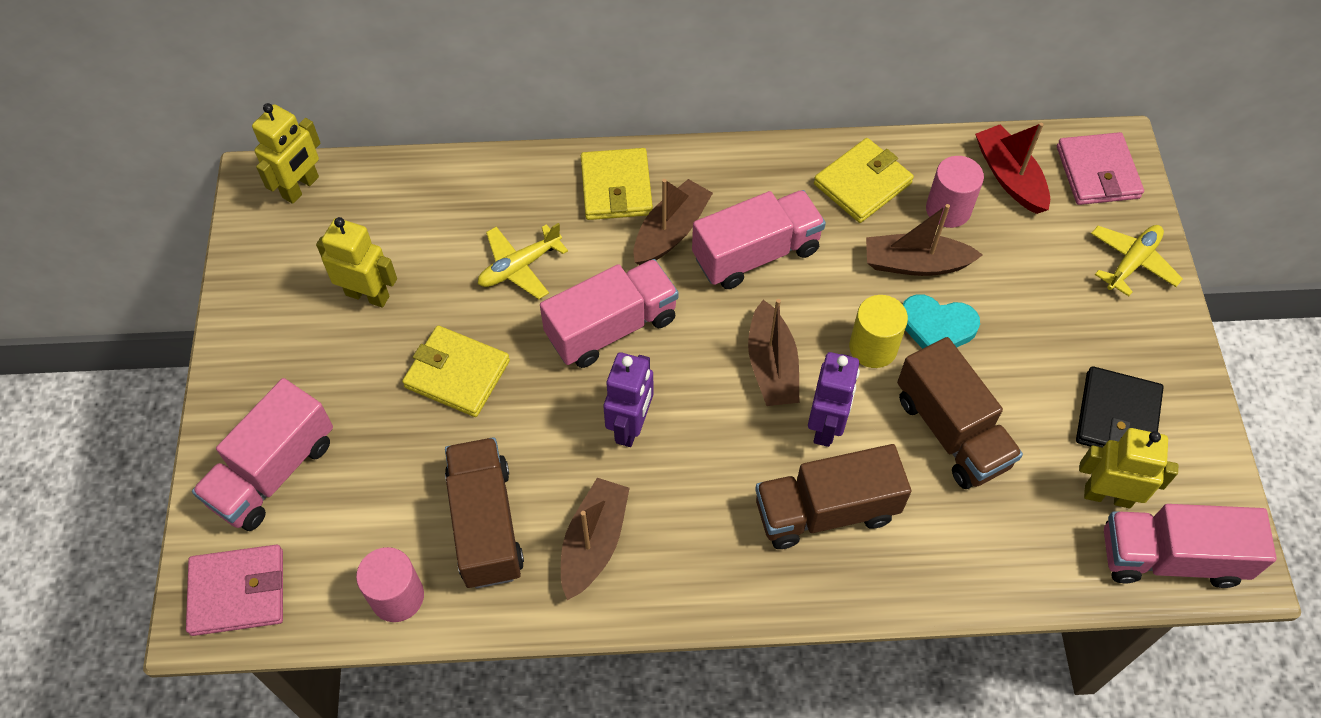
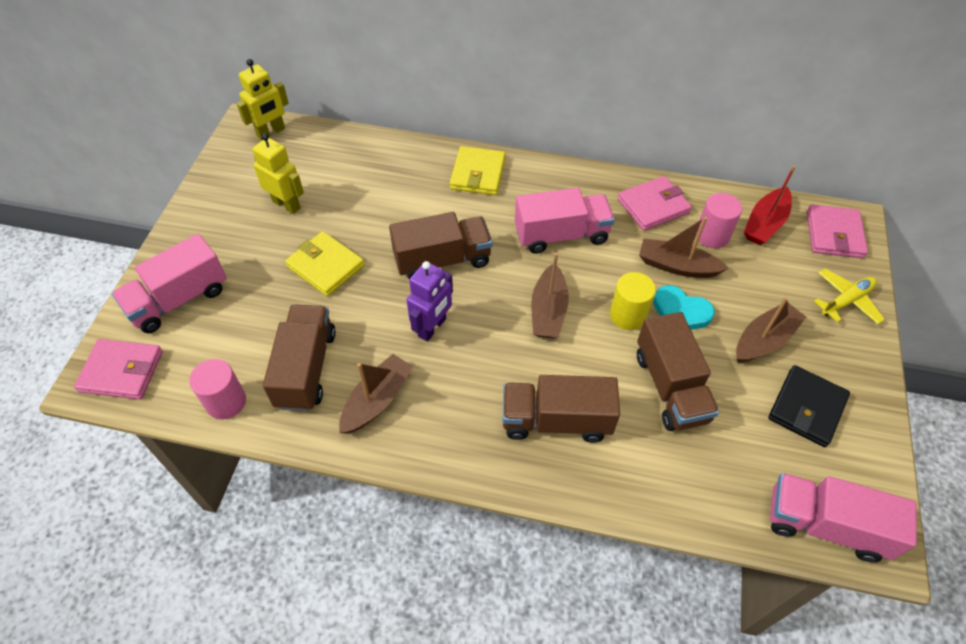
camera: 15 degrees right, 5 degrees down
yellow plane [478,223,568,299] -> none
pink truck [540,259,679,368] -> brown truck [389,212,493,280]
brown boat [633,179,713,265] -> brown boat moved to [736,297,806,363]
purple robot [808,352,860,447] -> none
yellow wallet [814,138,914,223] -> pink wallet [618,176,692,231]
red boat [975,123,1050,214] -> red boat turned 135 degrees counterclockwise [744,165,796,245]
yellow robot [1079,428,1178,508] -> none

